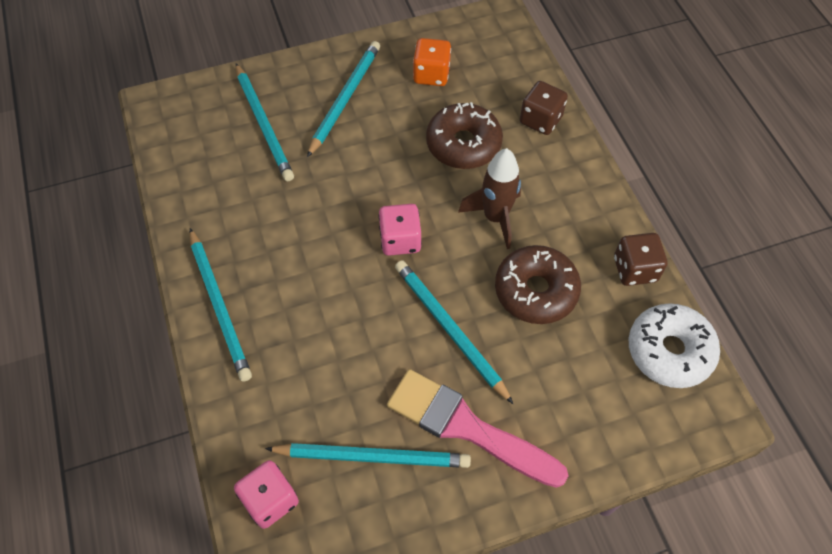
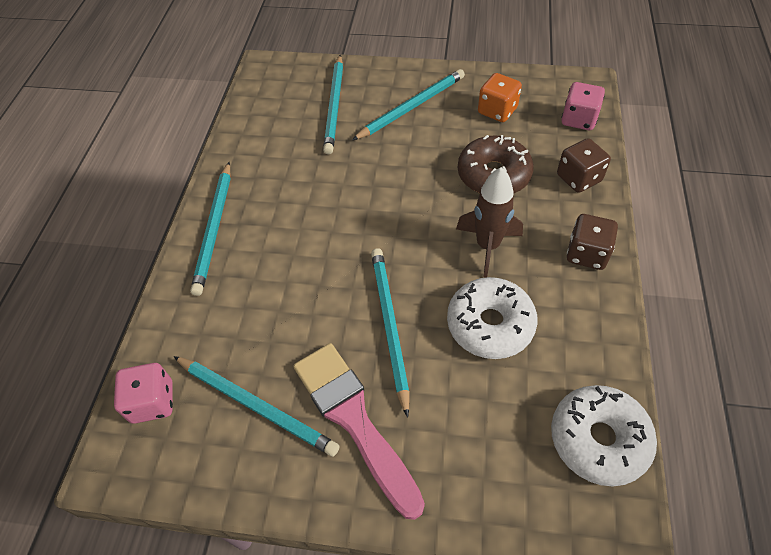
camera: 30 degrees right, 5 degrees down
pink dice [378,204,422,256] -> pink dice moved to [561,82,605,130]
brown donut [495,245,581,324] -> white donut [447,277,538,359]
brown dice [614,233,668,286] -> brown dice moved to [567,214,618,270]

